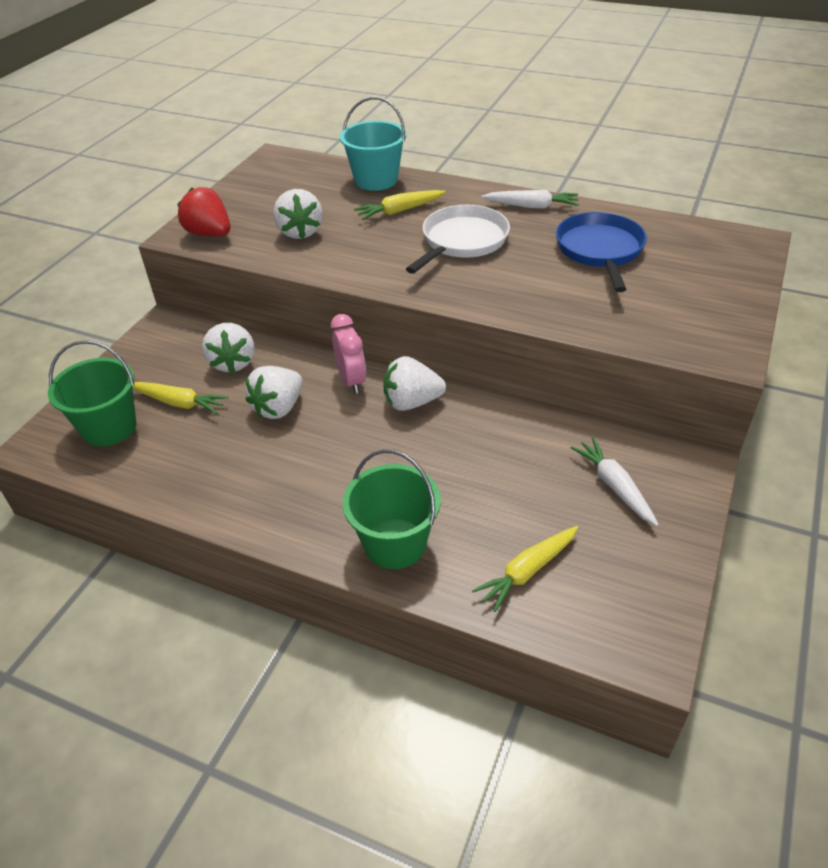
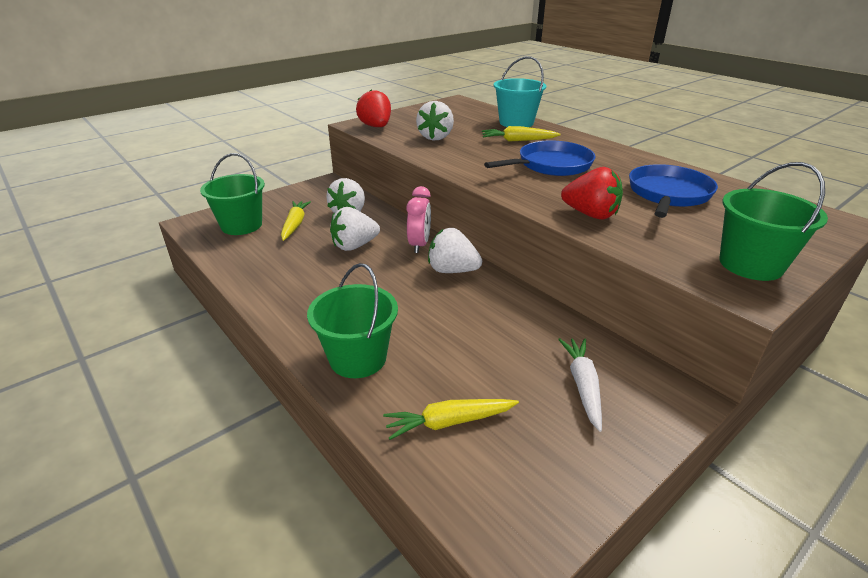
camera: 25 degrees right, 10 degrees down
yellow carrot [132,382,229,414] -> yellow carrot turned 135 degrees counterclockwise [281,201,311,241]
white pan [406,205,510,274] -> blue pan [484,140,595,176]
white carrot [481,190,579,209] -> none
none -> red strawberry [561,167,623,220]
none -> green bucket [719,162,828,281]

